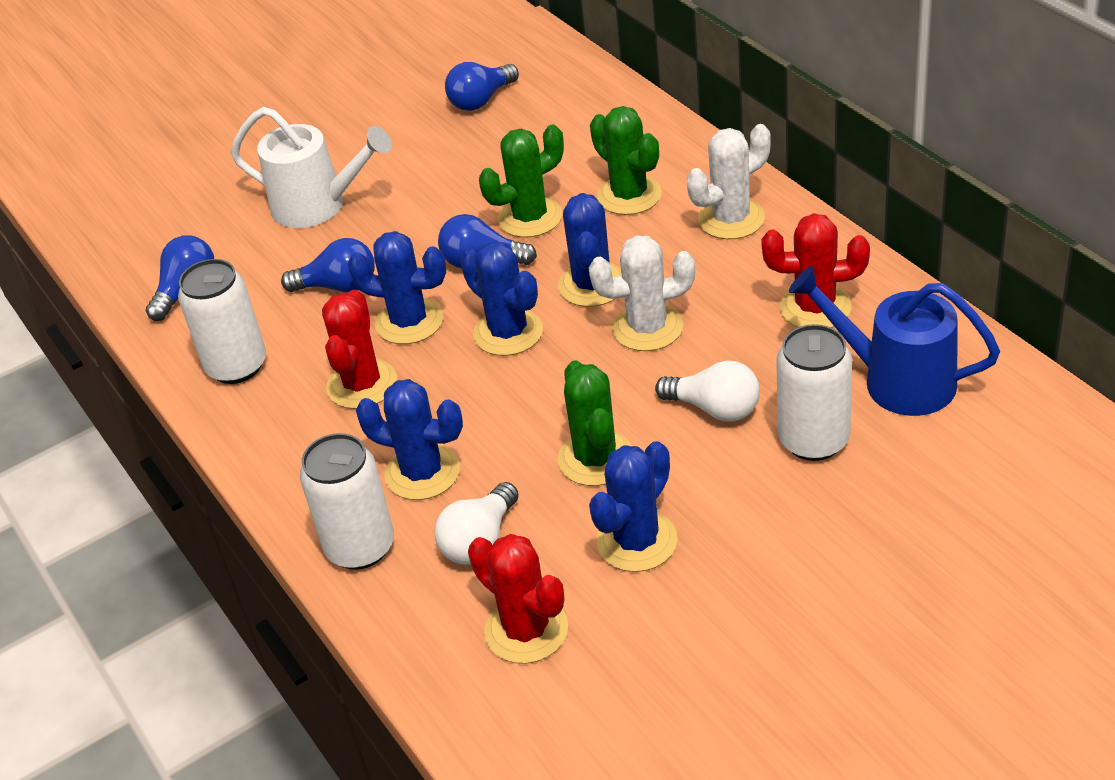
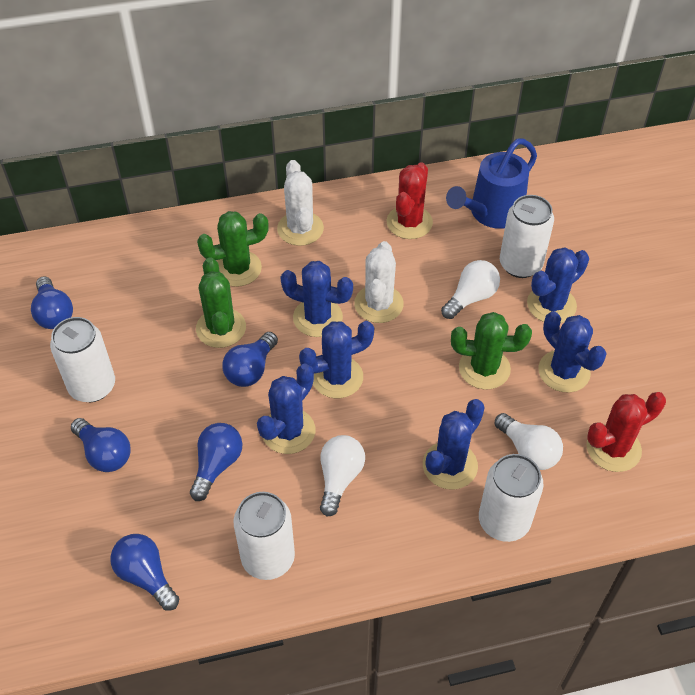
camera: 75 degrees left, 10 degrees up
white watering can [231,107,392,228] -> blue light bulb [71,418,131,472]
red cactus [322,290,397,409] -> white light bulb [320,435,365,516]
none -> white can [50,317,115,402]
none -> blue cactus [527,247,589,323]

